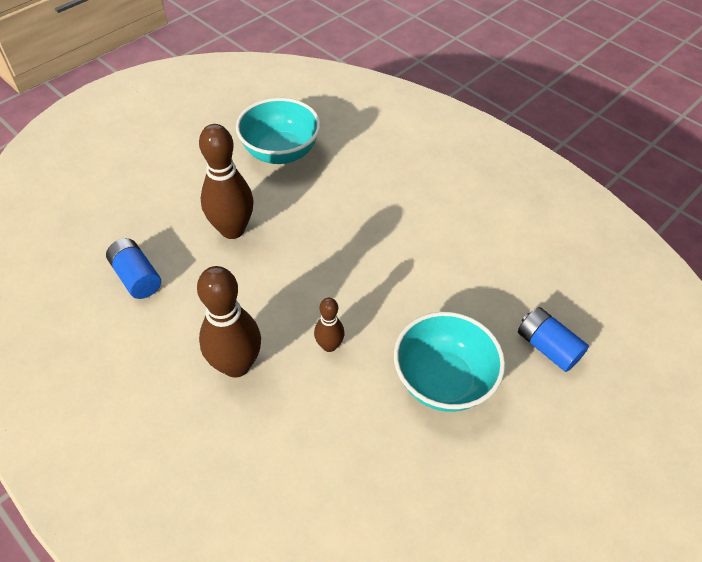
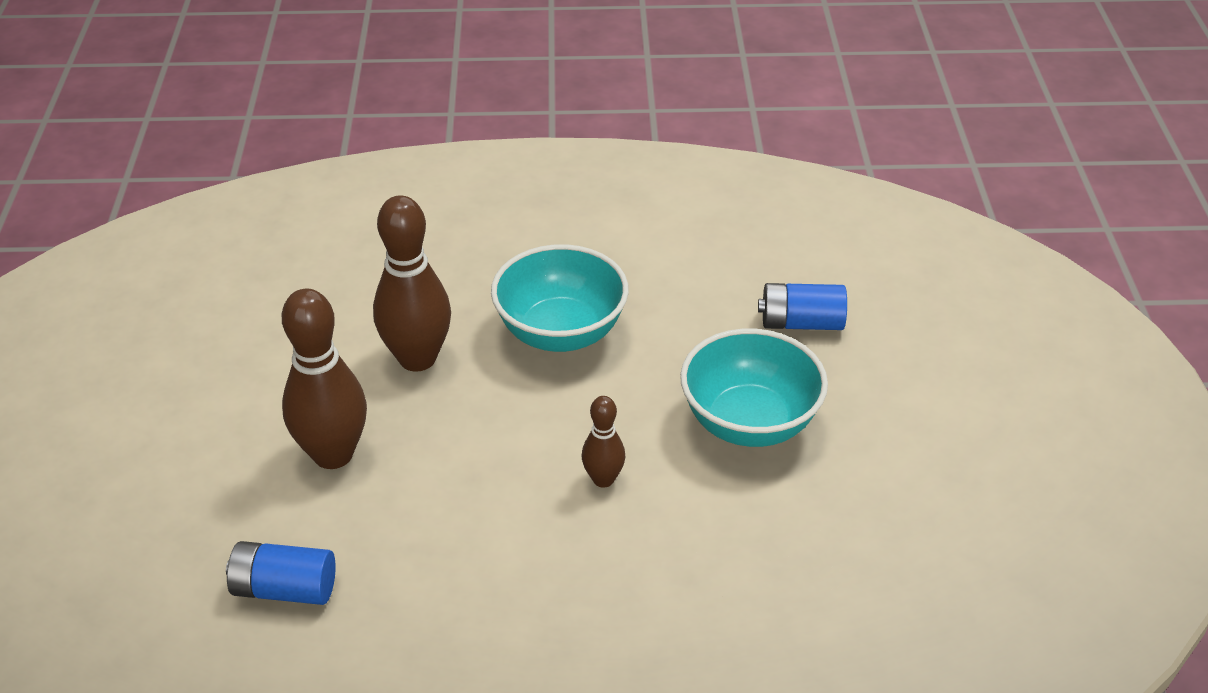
camera: 45 degrees left, 10 degrees down
brown bowling pin [197,266,261,378] -> brown bowling pin moved to [373,195,451,372]
turquoise bowl [236,98,321,164] -> turquoise bowl moved to [491,244,629,352]

